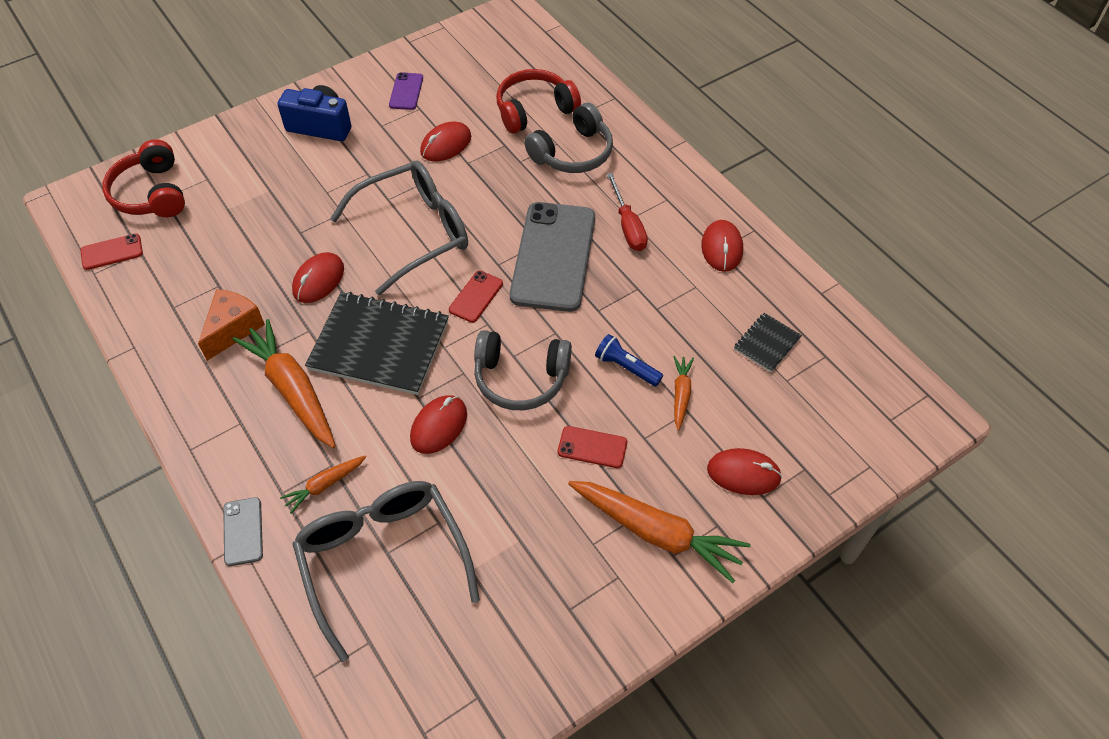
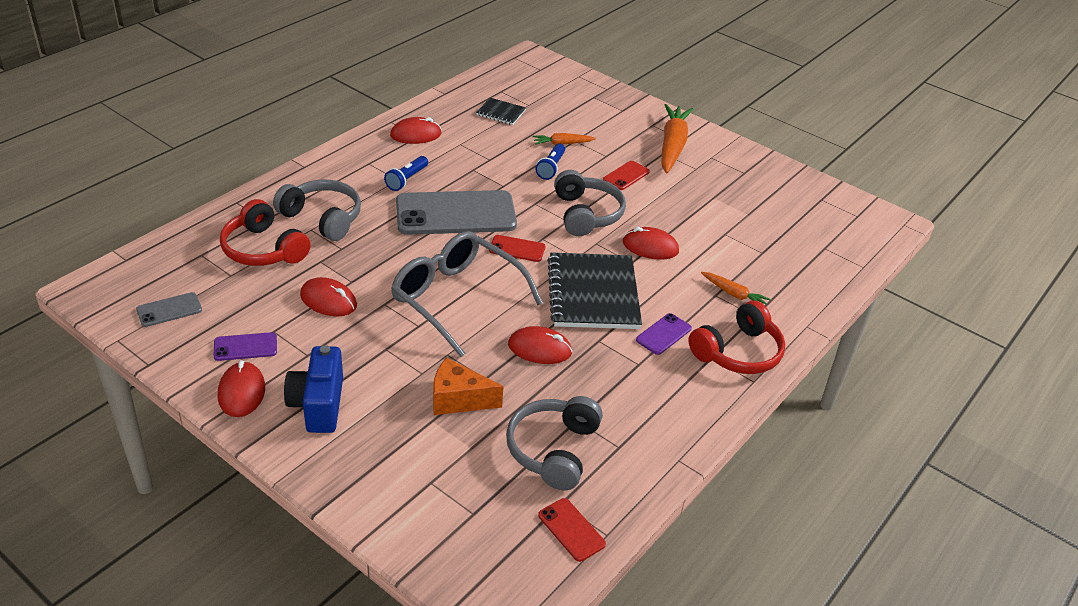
camera: 110 degrees left, 15 degrees down
red headphones [102,139,185,217] -> red headphones moved to [688,301,785,374]
orange cheese [198,289,265,361] -> orange cheese moved to [433,358,503,415]
grey phone [223,497,263,566] -> grey phone moved to [136,292,202,327]
orange carrot [232,319,336,448] -> purple phone [636,313,692,355]
grey glasses [292,481,480,662] -> none
red phone [558,426,627,468] -> red phone turned 45 degrees clockwise [603,161,650,190]
red screwdriver [607,173,648,251] -> blue flashlight [384,156,428,191]
red mouse [707,448,782,495] -> red mouse moved to [218,360,265,417]
none -> grey headphones [506,396,603,490]

